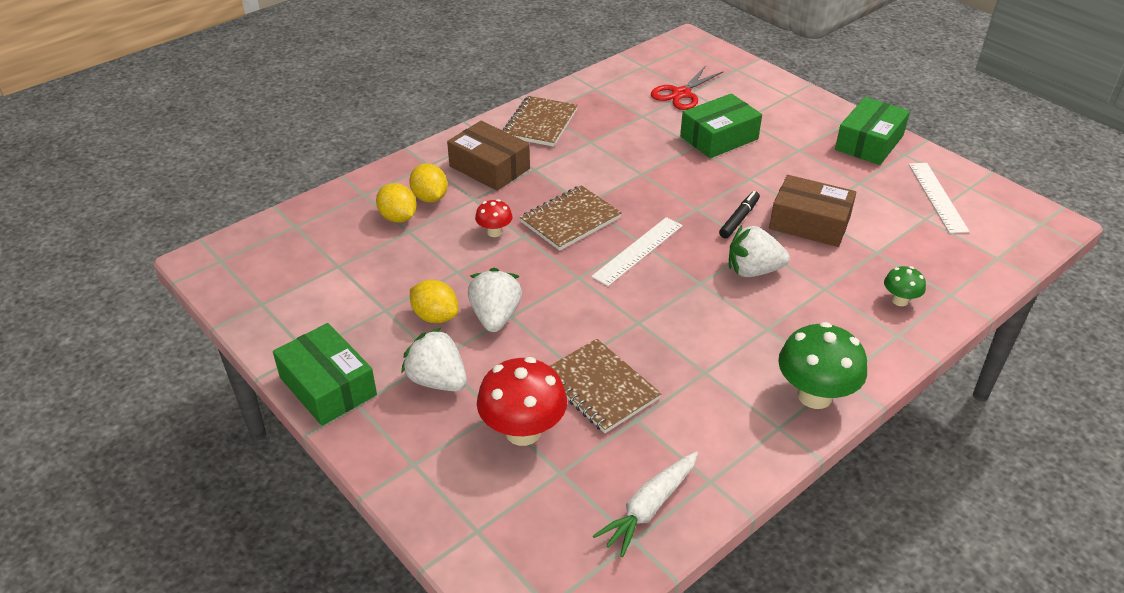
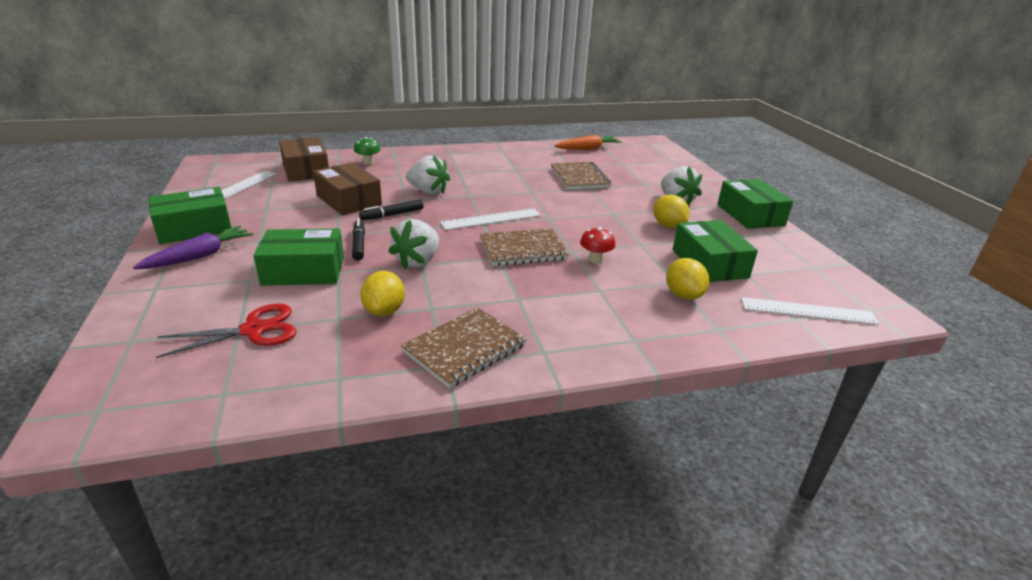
camera: 155 degrees left, 10 degrees down
yellow lemon [409,163,448,203] -> yellow lemon moved to [360,271,405,316]
brown box [447,121,530,191] -> brown box moved to [279,137,329,182]
white strawberry [468,268,522,332] -> white strawberry moved to [388,219,439,269]
red mushroom [477,357,567,446] -> none
white carrot [593,451,698,557] -> orange carrot [554,135,622,150]
green mushroom [778,322,867,409] -> none
none -> purple carrot [133,226,253,269]
none -> black marker [352,219,365,260]
none -> green box [673,220,758,282]
none -> white ruler [741,297,879,325]

